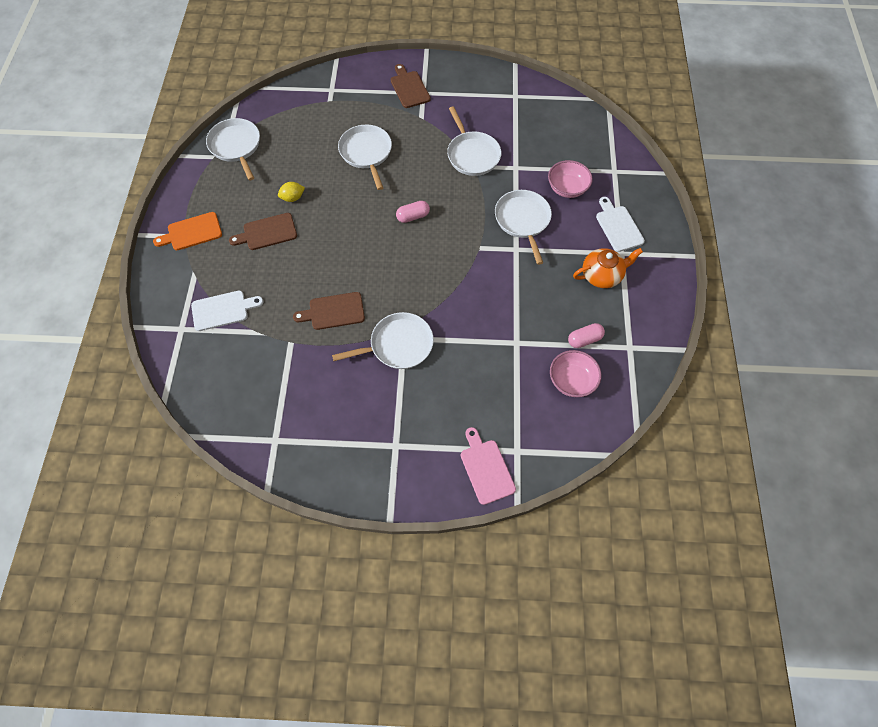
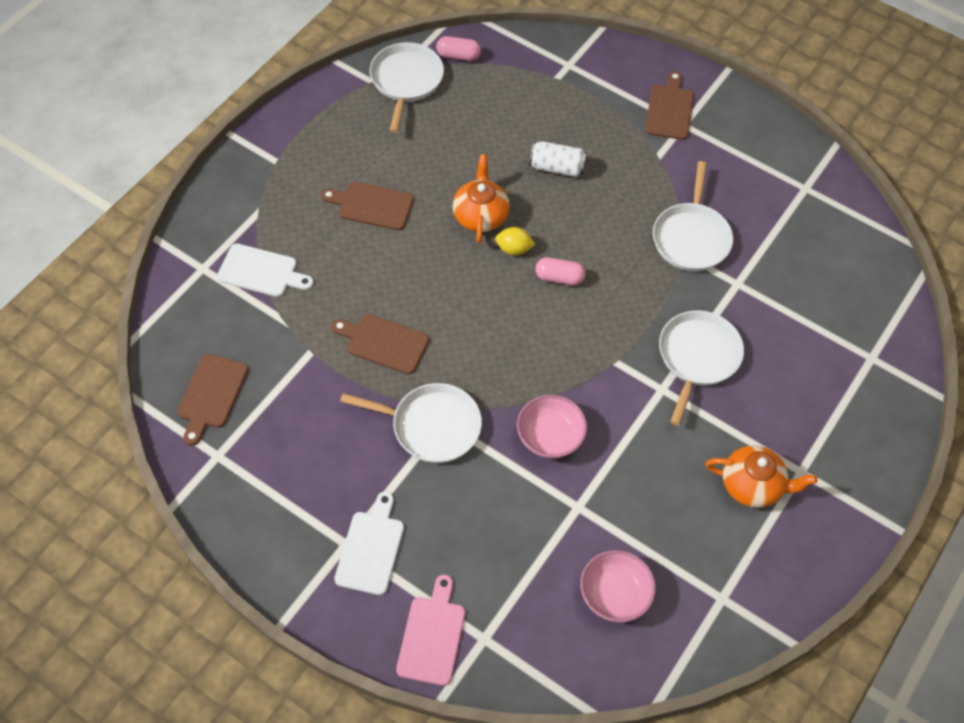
camera: 30 degrees right, 5 degrees down
orange cutting board [153,212,222,250] -> none
yellow lemon [278,182,305,202] -> yellow lemon moved to [495,227,535,255]
white pan [338,125,392,190] -> white can [529,141,587,177]
pink bowl [548,160,593,198] -> pink bowl moved to [517,395,587,459]
pink capsule [568,323,605,348] -> pink capsule moved to [436,36,481,61]
white cutting board [596,197,645,252] -> white cutting board moved to [334,492,404,595]
none -> brown cutting board [177,354,248,446]
none -> orange teapot [453,154,510,243]

